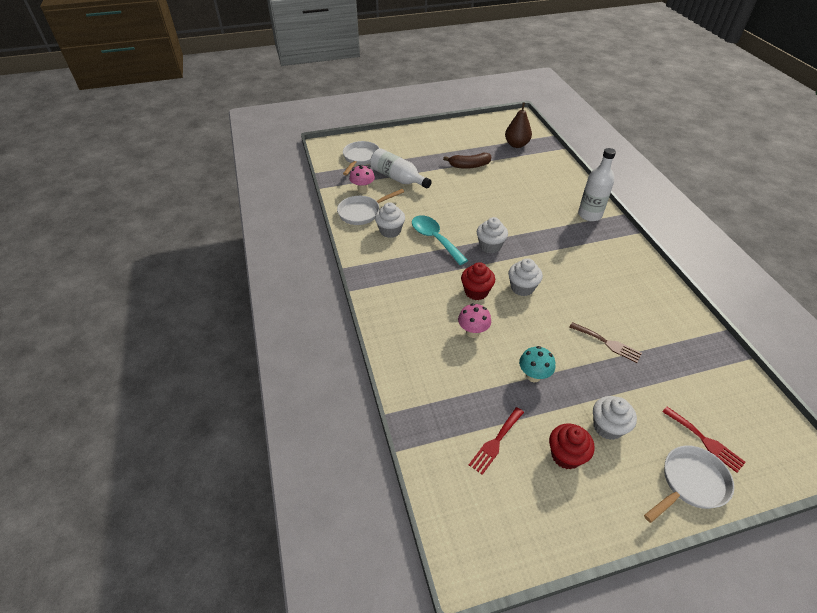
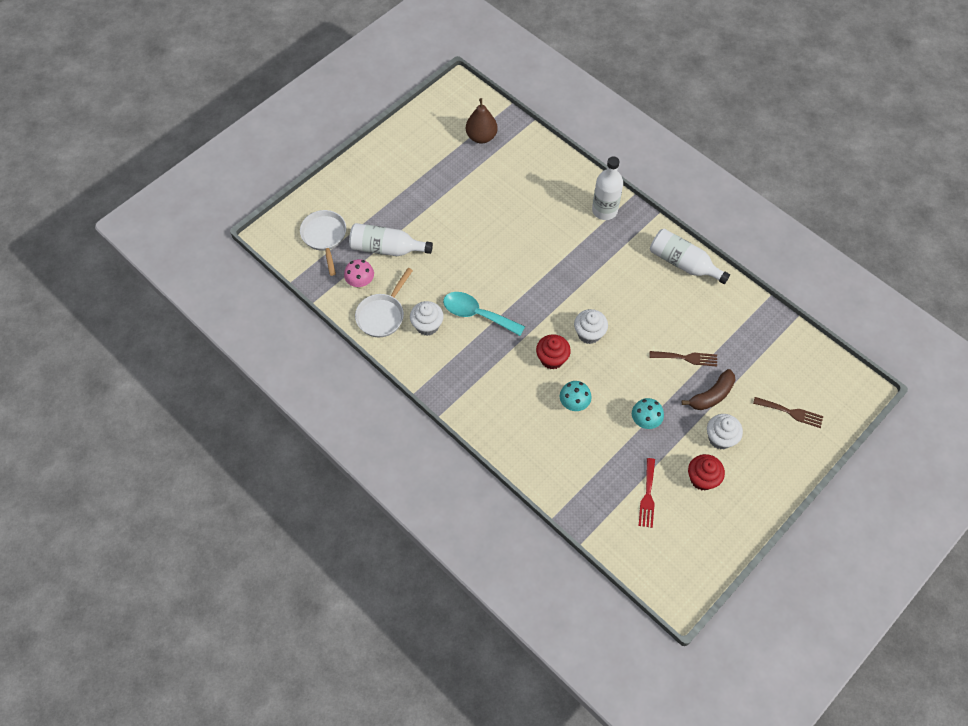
camera: 30 degrees left, 15 degrees up
brown banana [443,153,491,169] -> brown banana moved to [682,369,735,410]
pink mushroom [458,303,491,338] -> turquoise mushroom [560,381,592,411]
white cupcake [477,217,508,253] -> none
white pan [644,445,734,523] -> none
red fork [662,407,746,473] -> brown fork [753,397,823,428]
none -> white bottle [650,229,730,284]

